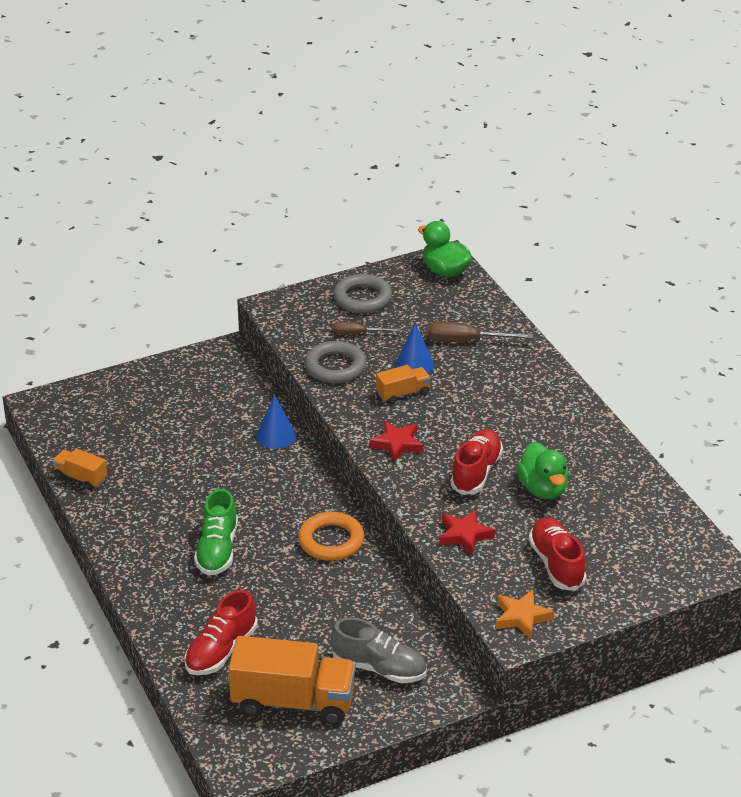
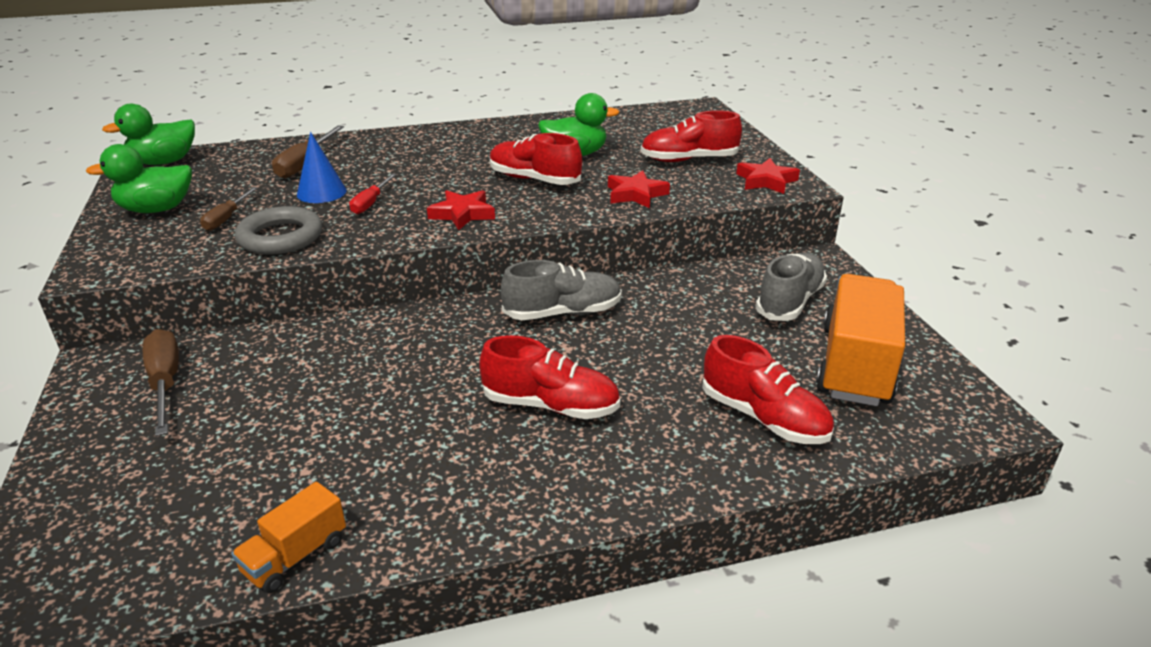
camera: 80 degrees left, 5 degrees down
green shoe [194,489,238,576] -> red shoe [479,335,620,419]
blue cone [256,395,296,449] -> none
orange ring [298,512,364,561] -> grey shoe [501,260,622,320]
grey ring [333,274,392,313] -> green duck [86,144,192,213]
orange truck [376,365,431,404] -> red screwdriver [349,174,396,214]
orange star [496,590,554,639] -> red star [736,158,800,194]
none -> brown screwdriver [143,329,179,436]

